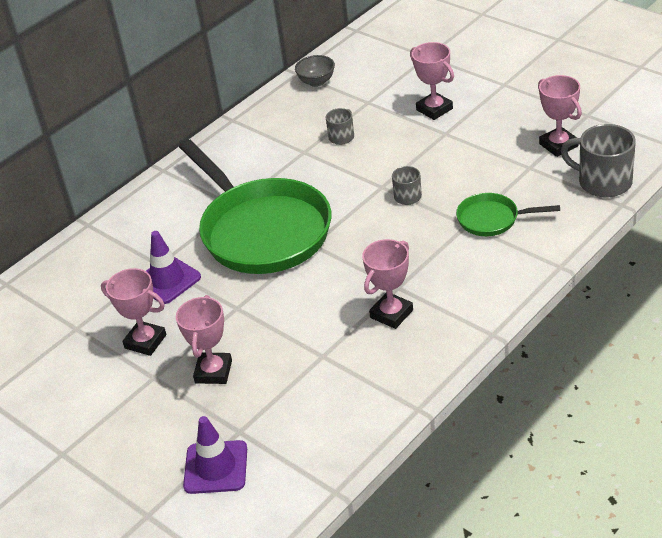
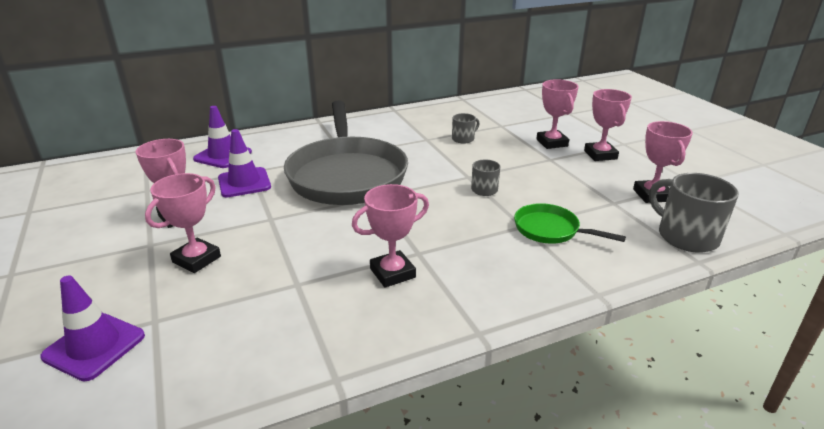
camera: 20 degrees right, 10 degrees down
green pan [179,140,331,274] -> grey pan [284,100,408,205]
grey bowl [295,55,335,87] -> none
none -> purple traffic cone [193,106,252,168]
none -> pink trophy [584,89,632,161]

